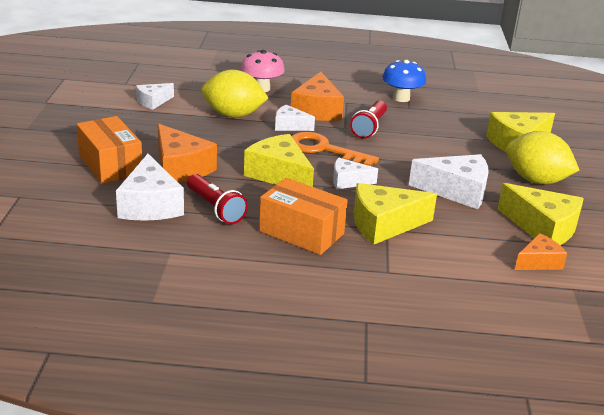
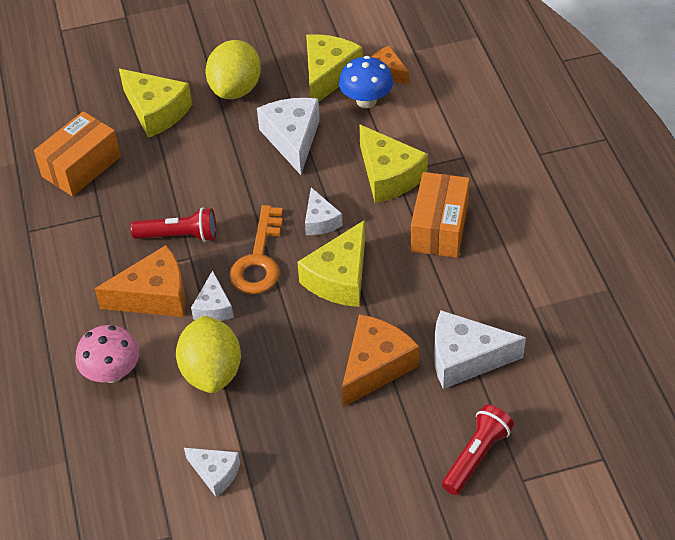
camera: 105 degrees left, 20 degrees up
orange box [76,116,142,184] -> orange box moved to [34,111,121,196]
white cheese [116,154,184,221] -> white cheese turned 150 degrees counterclockwise [434,310,526,389]
red flashlight [187,174,248,224] -> red flashlight moved to [442,405,514,495]
blue mushroom [382,60,426,102] -> blue mushroom moved to [339,56,393,108]

